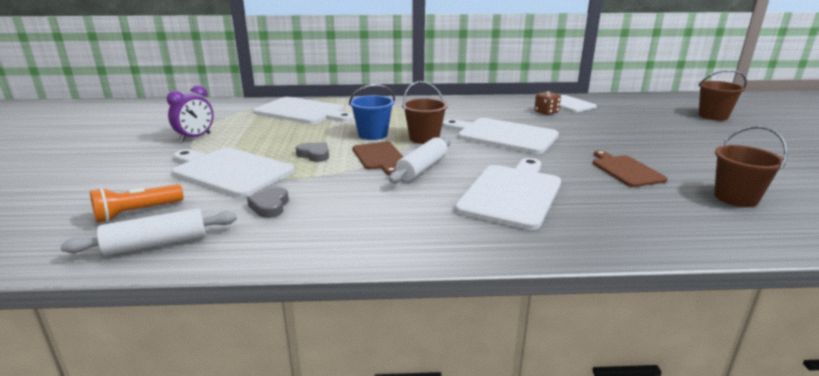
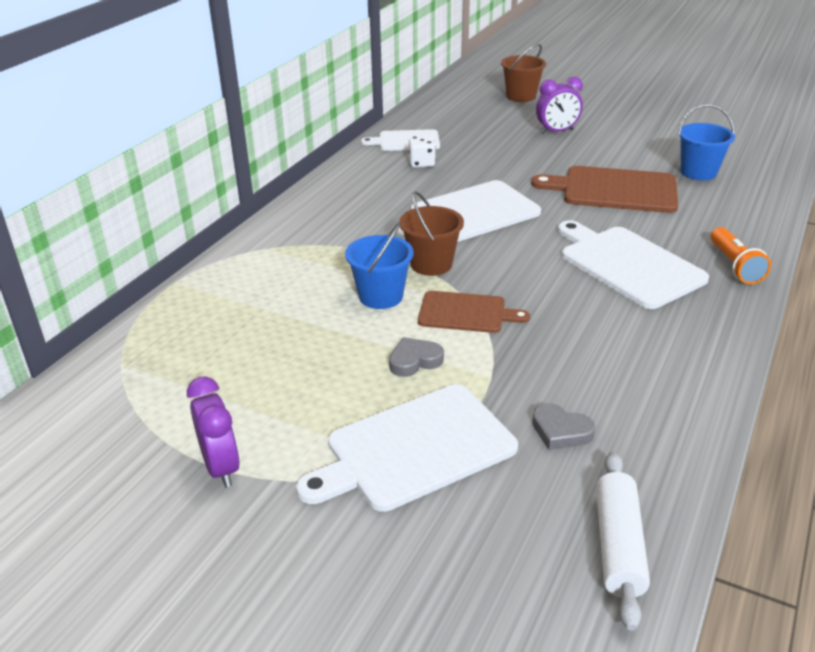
camera: 60 degrees left, 10 degrees up
orange flashlight [90,184,183,223] -> orange flashlight moved to [711,227,771,284]
white cutting board [253,97,354,124] -> none
white rolling pin [389,137,451,183] -> none
brown dice [534,91,561,115] -> white dice [409,136,436,168]
brown cutting board [593,150,668,187] -> brown cutting board [531,166,678,213], size x1.64
brown bucket [714,126,788,207] -> blue bucket [678,104,735,180]
none -> purple clock [536,77,583,134]

